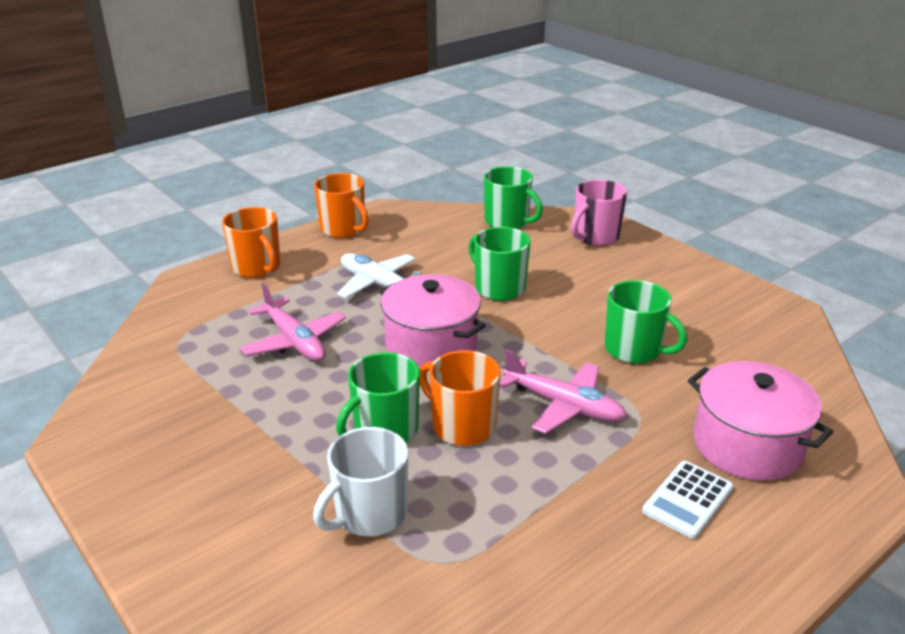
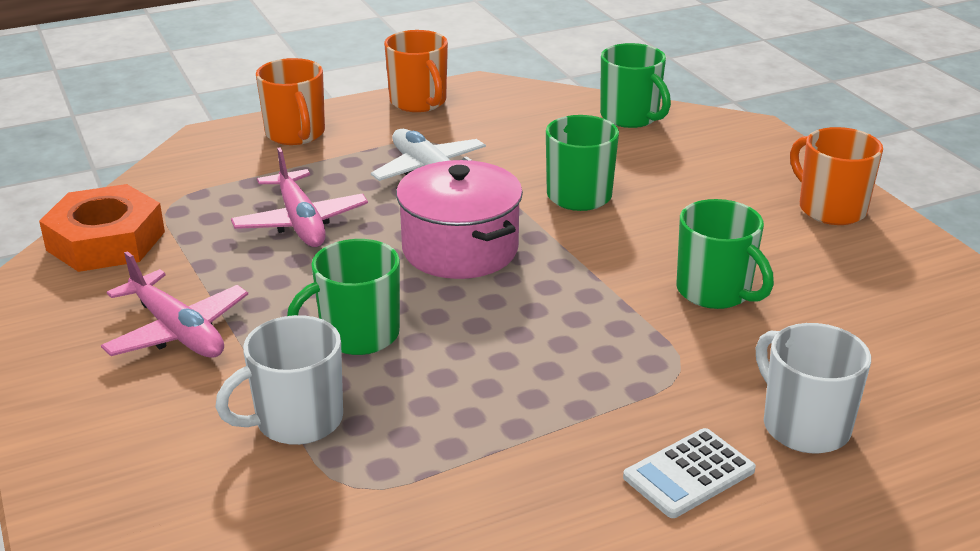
camera: 15 degrees right, 0 degrees up
orange mug [419,350,501,446] -> orange mug moved to [790,127,883,225]
pink plane [500,349,626,434] -> pink plane moved to [101,251,248,358]
pink mug [571,180,627,246] -> none
pink pot [688,361,833,481] -> white mug [756,323,871,453]
none -> orange nut [39,184,165,272]

